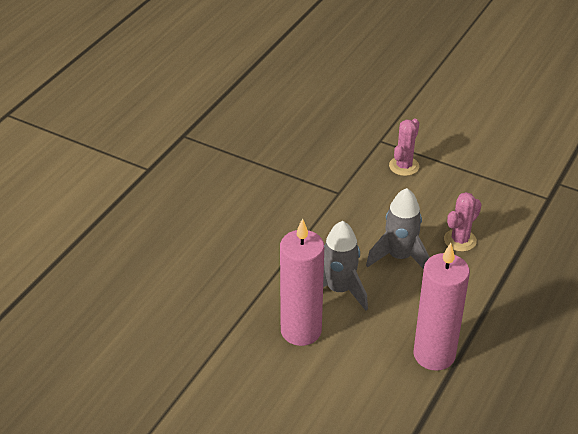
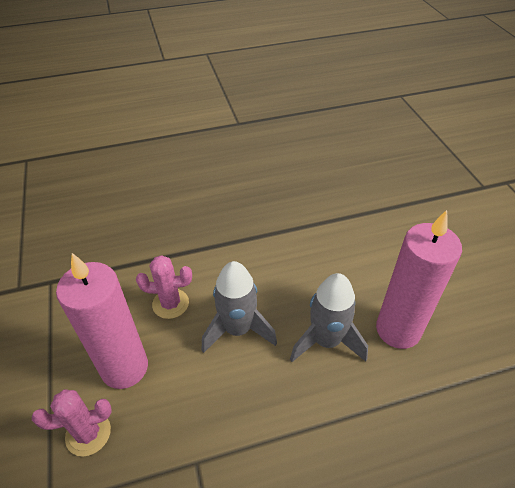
camera: 135 degrees left, 5 degrees up
pink candle [413,243,470,371] -> pink candle moved to [56,253,148,389]

